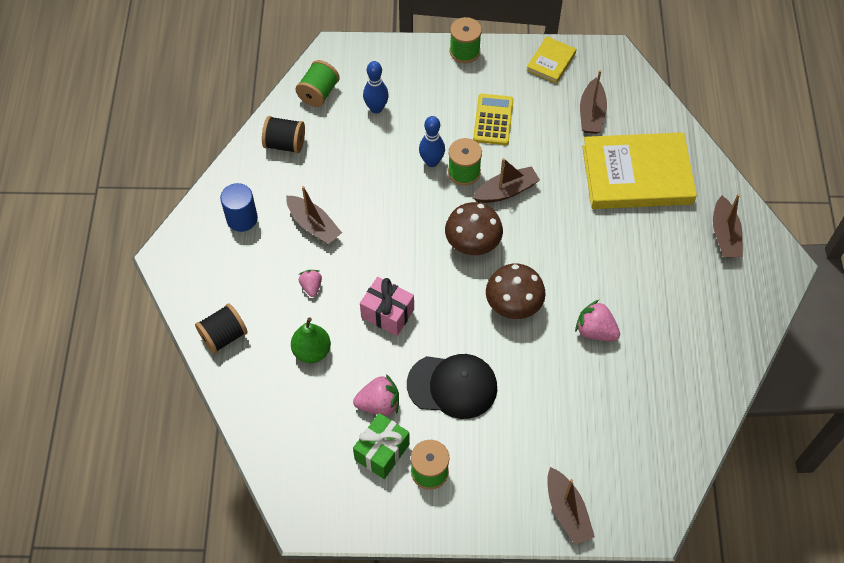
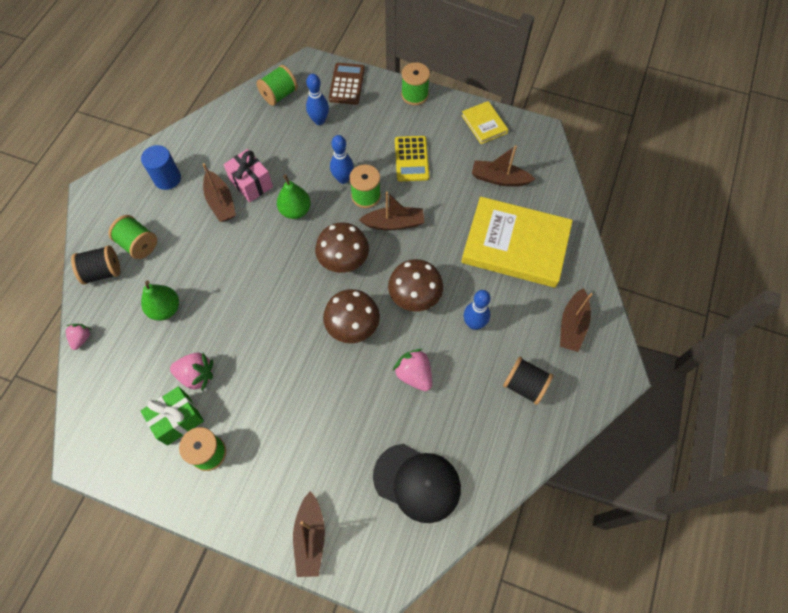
camera: 20 degrees right, 5 degrees up
black spool [262,116,305,154] -> black spool moved to [503,356,553,405]
pink strawberry [298,270,322,297] -> pink strawberry moved to [66,324,91,350]
pink gift [360,277,414,336] -> pink gift moved to [223,149,273,202]
black cap [407,354,497,419] -> black cap moved to [373,444,461,523]
yellow calculator [473,94,514,145] -> yellow calculator turned 150 degrees clockwise [395,136,429,181]
yellow book [526,36,576,84] -> yellow book turned 75 degrees counterclockwise [461,101,508,144]
brown boat [580,70,607,134] -> brown boat turned 75 degrees clockwise [472,145,535,187]
none -> green spool [108,215,157,259]
none -> green pear [277,174,311,219]
none -> brown calculator [329,63,365,105]
none -> brown mushroom [388,259,443,312]
none -> blue bowling pin [463,290,491,330]

